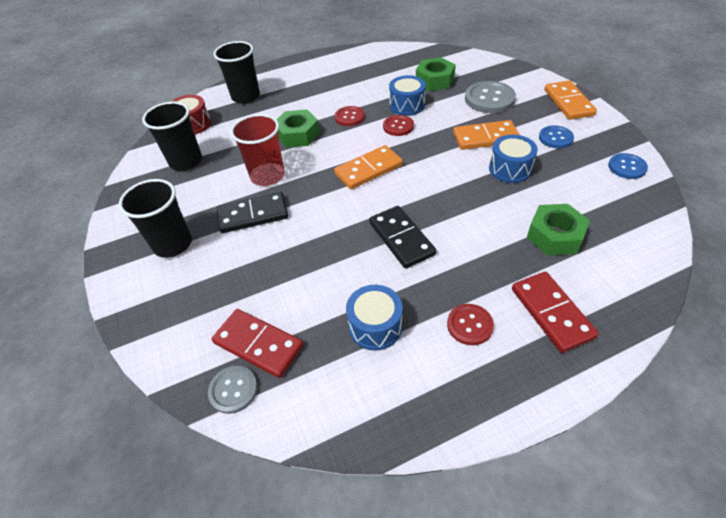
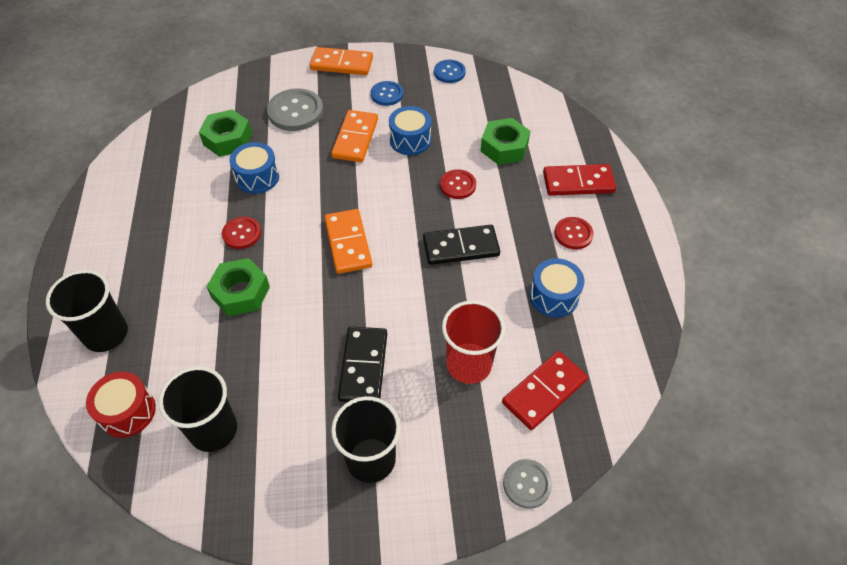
camera: 75 degrees left, 5 degrees up
grey button [208,366,258,414] -> grey button moved to [503,459,552,509]
red cup [230,114,285,186] -> red cup moved to [442,300,505,384]
red button [383,115,414,136] -> red button moved to [440,169,476,199]

